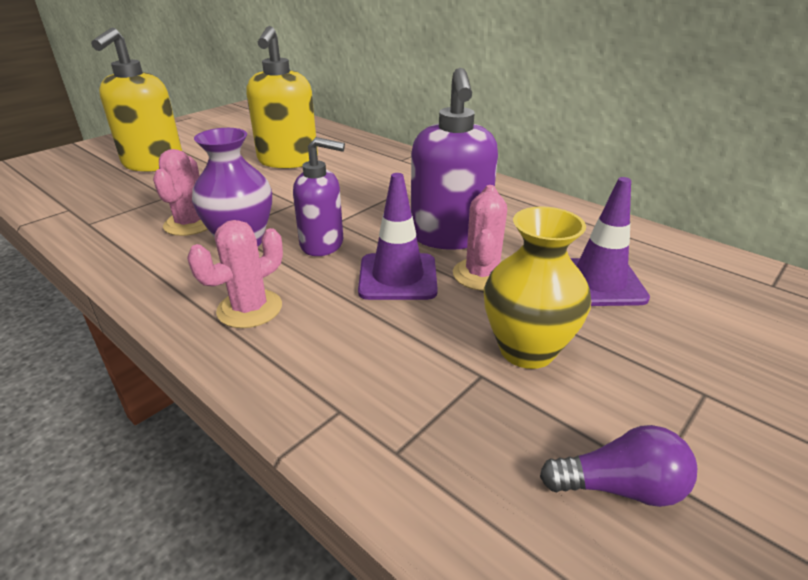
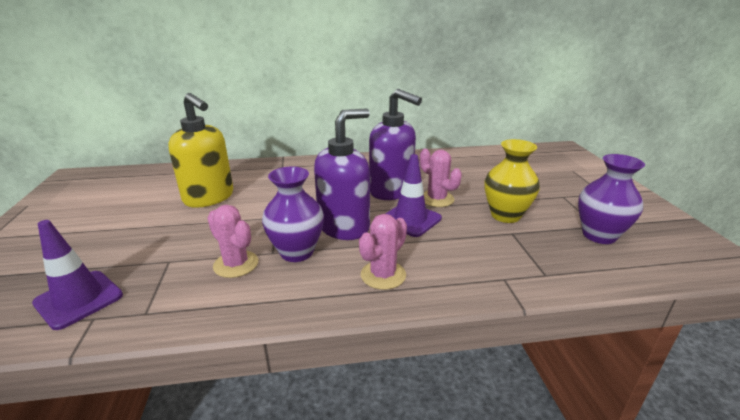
camera: 50 degrees left, 5 degrees down
yellow soap dispenser [91,27,182,172] -> none
pink cactus [187,220,283,328] -> pink cactus turned 45 degrees clockwise [359,214,407,290]
purple soap dispenser [293,137,345,256] -> purple soap dispenser [314,108,370,240], size x1.51
purple light bulb [540,425,697,507] -> purple vase [578,154,645,244]
purple traffic cone [570,177,650,306] -> purple traffic cone moved to [32,220,123,330]

